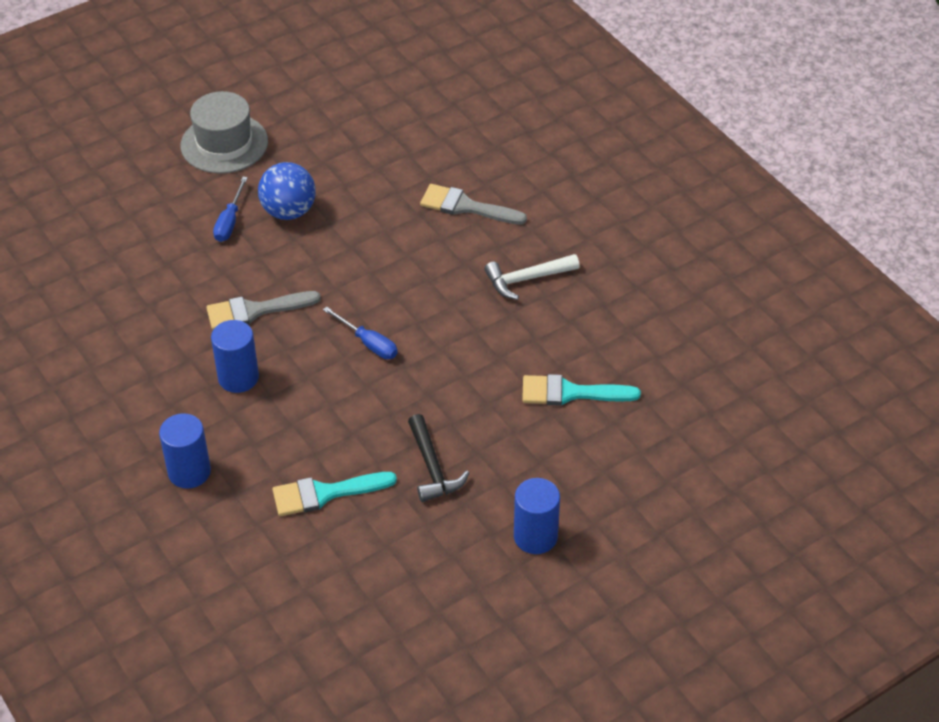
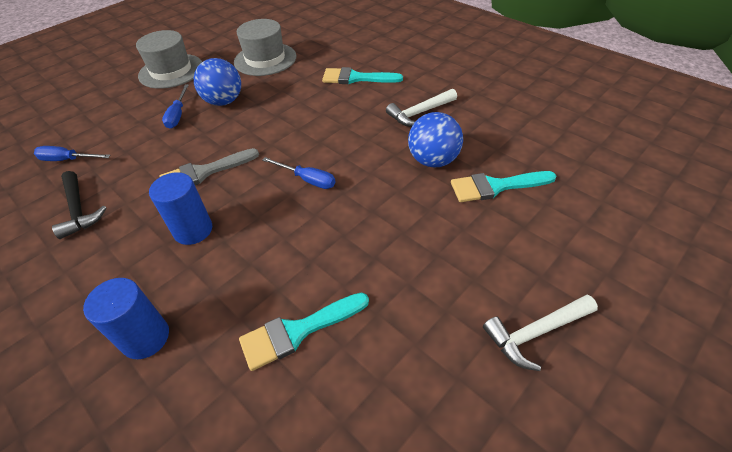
camera: 10 degrees left, 0 degrees up
black hammer [408,414,469,502] -> black hammer moved to [52,171,107,239]
grey brush [420,184,527,225] -> turquoise brush [322,67,403,84]
blue cylinder [514,478,560,554] -> white hammer [483,295,598,371]
none -> blue screwdriver [34,146,110,161]
none -> grey hat [234,19,296,76]
none -> blue ball [408,112,463,168]

